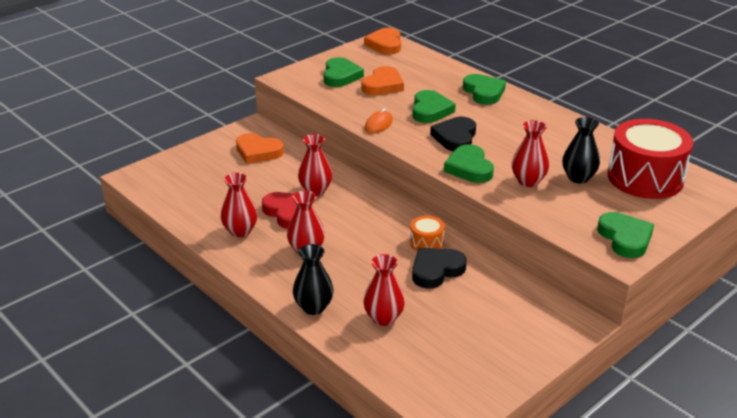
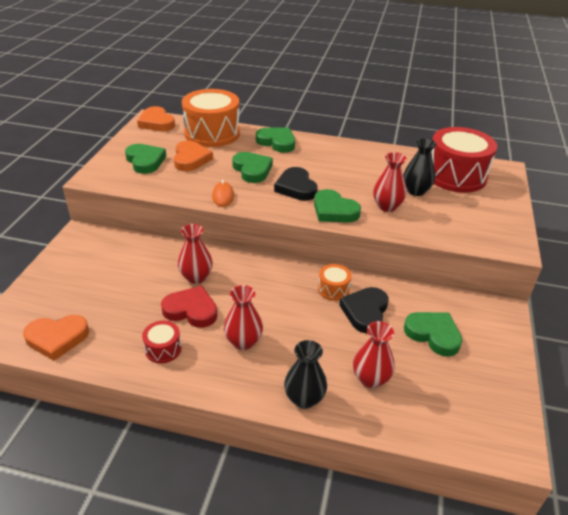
camera: 35 degrees left, 5 degrees up
red vase [221,172,257,237] -> red drum [142,321,182,363]
orange heart [236,133,284,164] -> orange heart moved to [23,315,89,361]
green heart [597,212,654,258] -> green heart moved to [404,312,462,357]
none -> orange drum [182,89,240,147]

